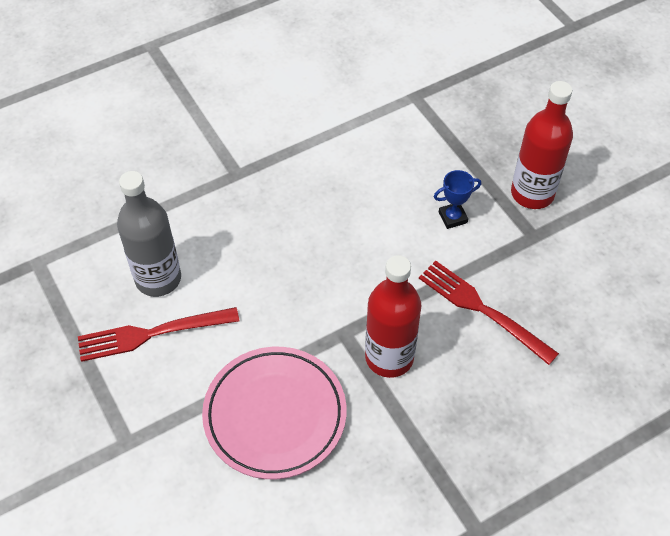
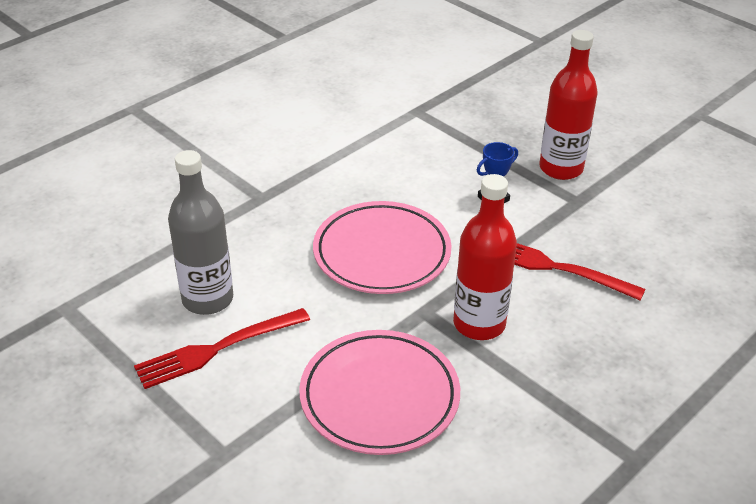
camera: 15 degrees left, 15 degrees down
none -> pink plate [313,201,451,294]

